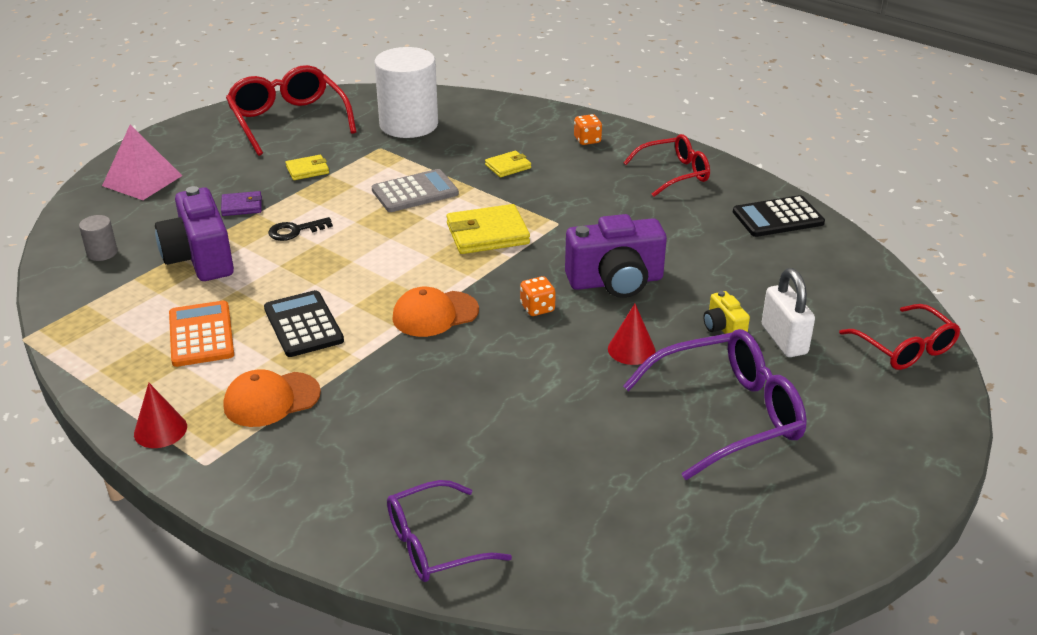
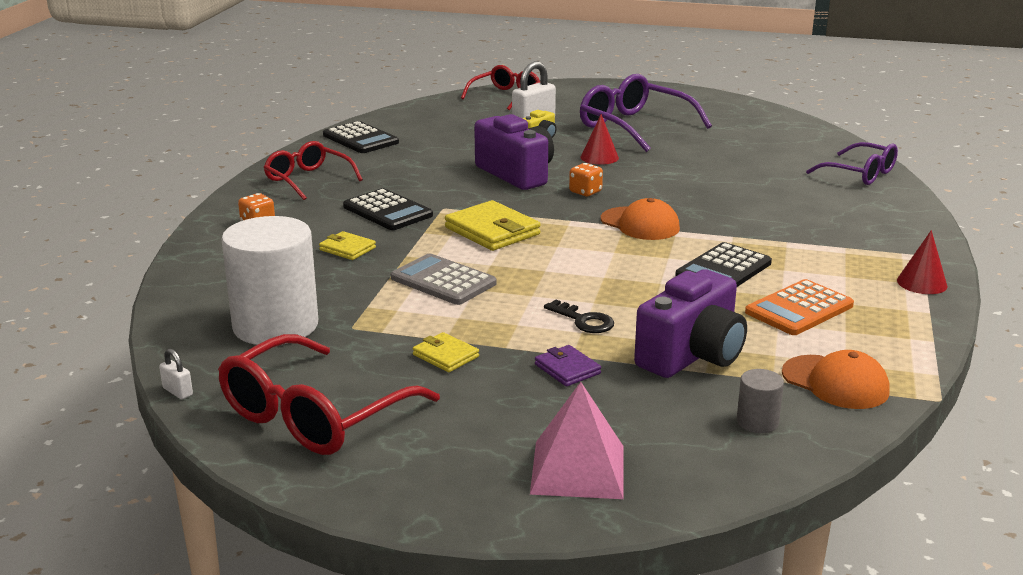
camera: 115 degrees left, 10 degrees down
orange cap [224,369,321,427] -> orange cap moved to [782,350,890,409]
none -> white padlock [159,349,193,399]
none -> black calculator [343,188,433,230]

